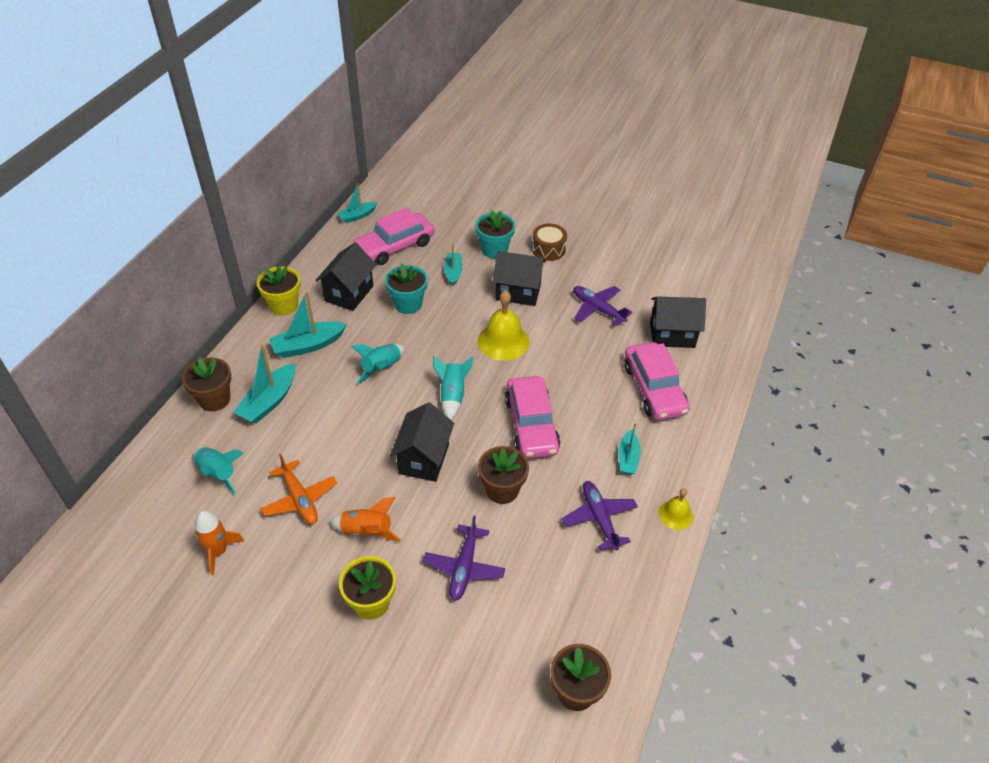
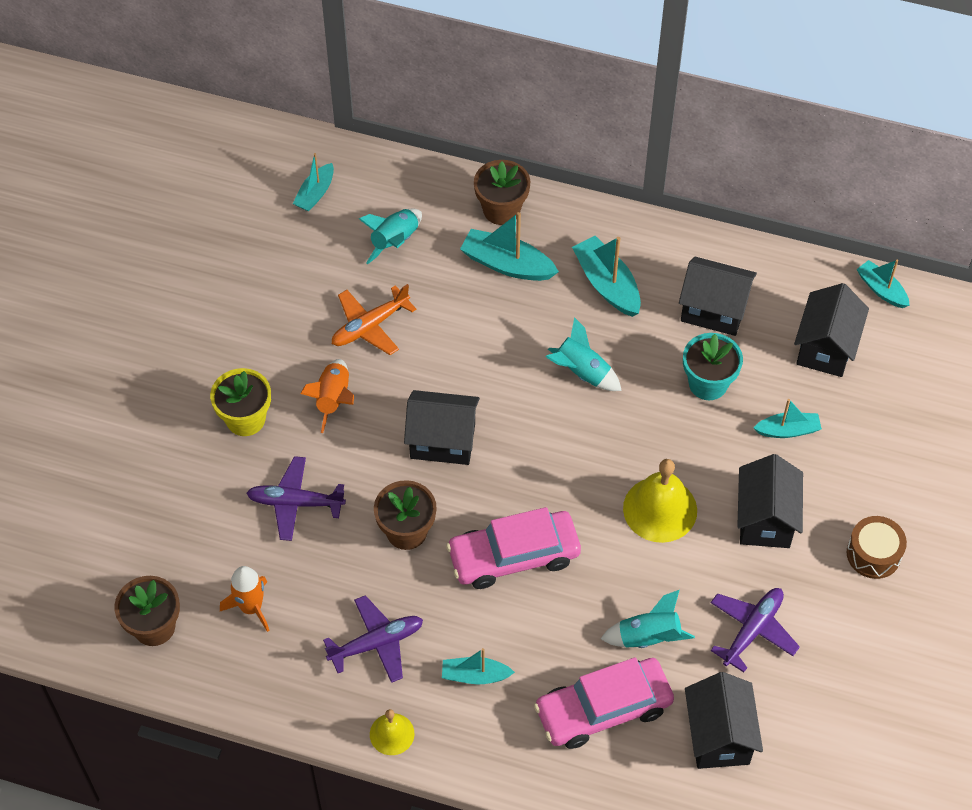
camera: 85 degrees right, 10 degrees up
orange rocket [194,511,244,575] -> orange rocket moved to [220,566,270,632]
yellow flower pot [257,266,301,316] -> none
pink car [352,208,434,265] -> black house [794,283,869,377]
turquoise rocket [433,356,473,420] -> turquoise rocket moved to [601,590,695,648]
turquoise flower pot [475,210,515,259] -> none
none -> turquoise boat [293,153,334,212]

